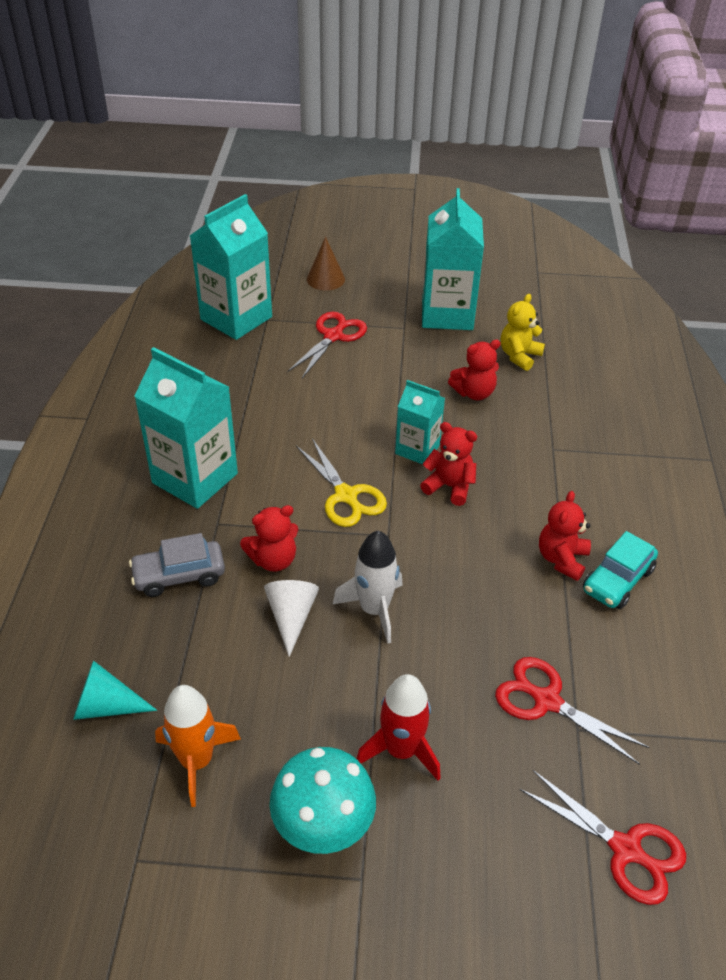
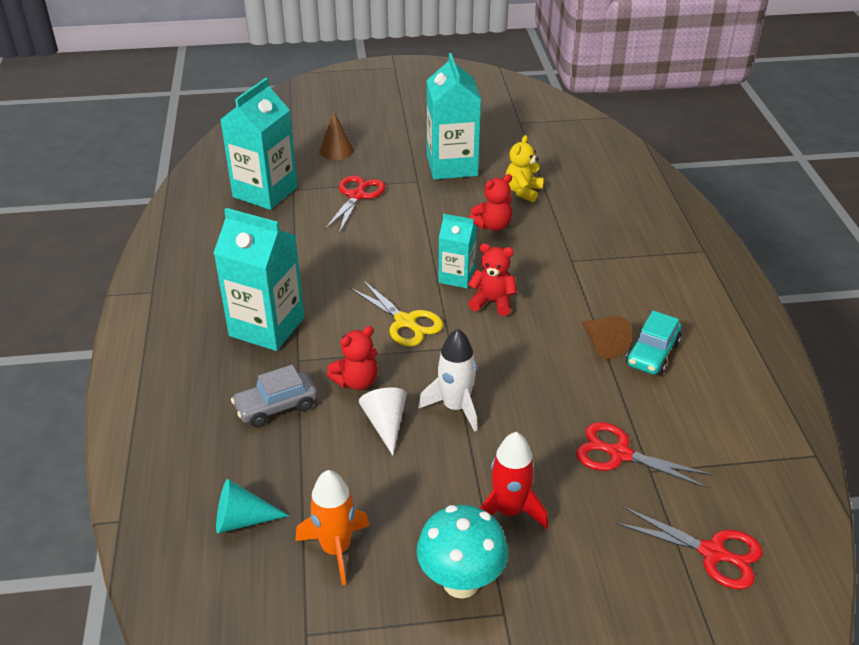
camera: 10 degrees left, 5 degrees down
red teddy bear [539,491,591,581] -> brown cone [581,316,632,359]

